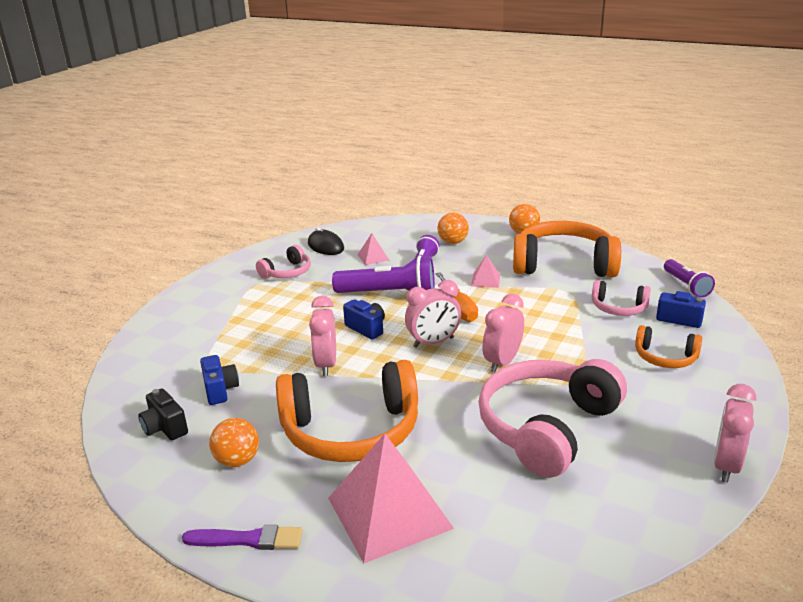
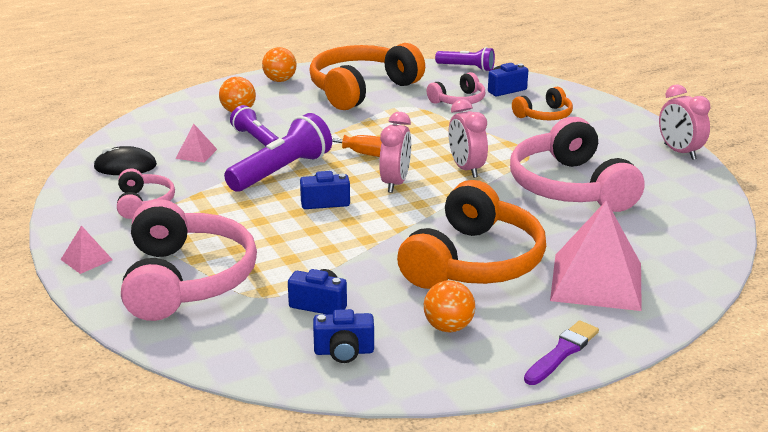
camera: 55 degrees left, 0 degrees up
black camera [138,388,188,440] -> blue camera [313,309,374,363]
pink clock [309,296,336,376] -> none
pink pyramid [471,255,500,288] -> pink pyramid moved to [61,225,113,274]
none -> pink headphones [121,199,257,321]

